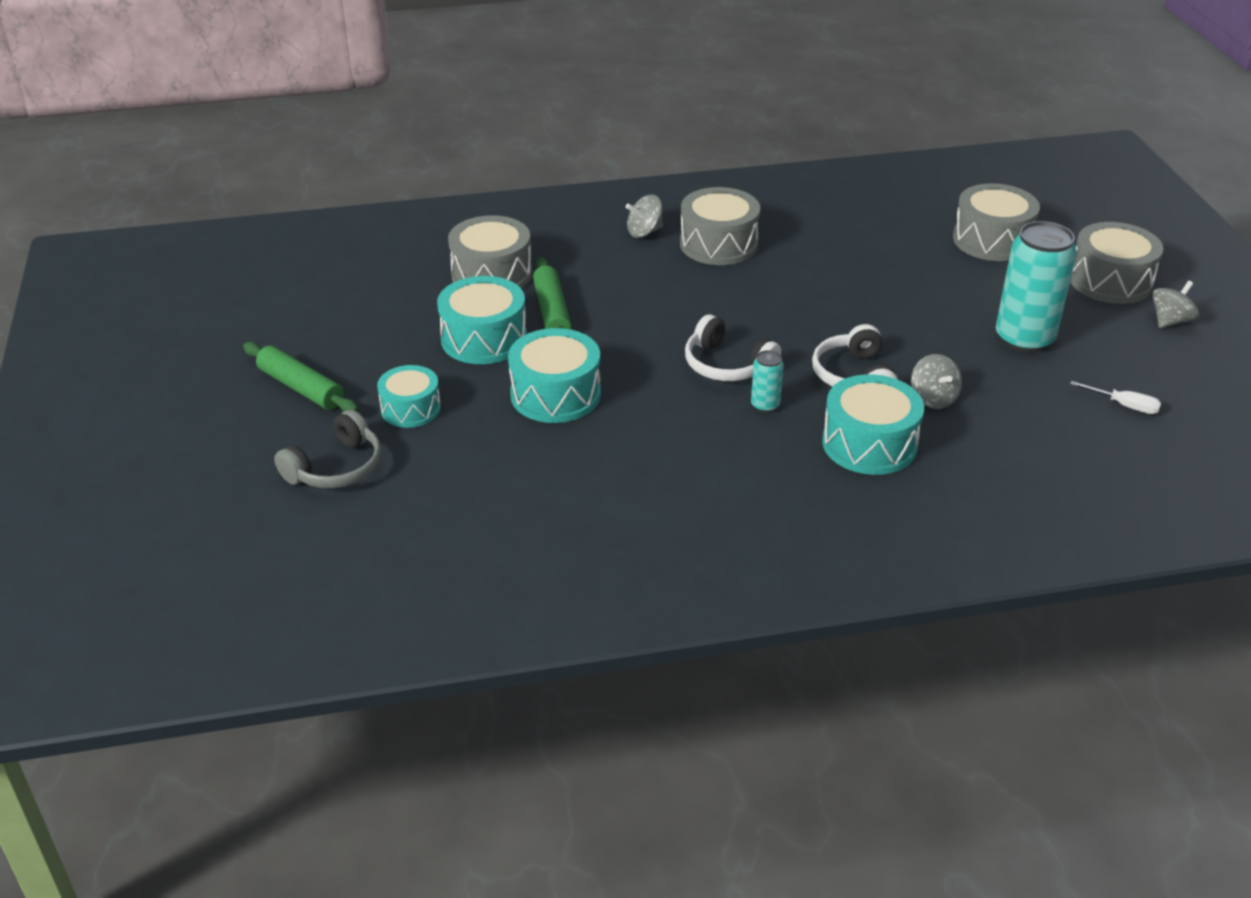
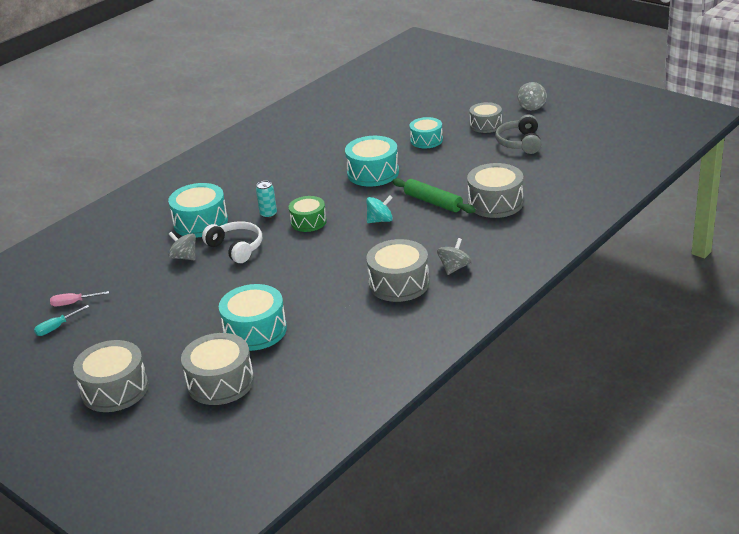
camera: 145 degrees right, 5 degrees down
green rolling pin [243,342,359,412] -> grey drum [469,102,502,133]
grey headphones [274,409,382,489] -> grey headphones moved to [495,115,541,154]
turquoise drum [437,276,527,364] -> turquoise drum moved to [219,284,287,351]
white headphones [685,314,781,381] -> green drum [289,196,327,232]
turquoise can [996,221,1077,353] -> none
white screwdriver [1070,381,1161,414] -> pink screwdriver [50,291,109,307]
grey spinning top [1152,281,1199,328] -> grey spinning top moved to [517,82,547,111]
none -> turquoise screwdriver [34,305,90,336]
none -> turquoise spinning top [366,195,393,223]

